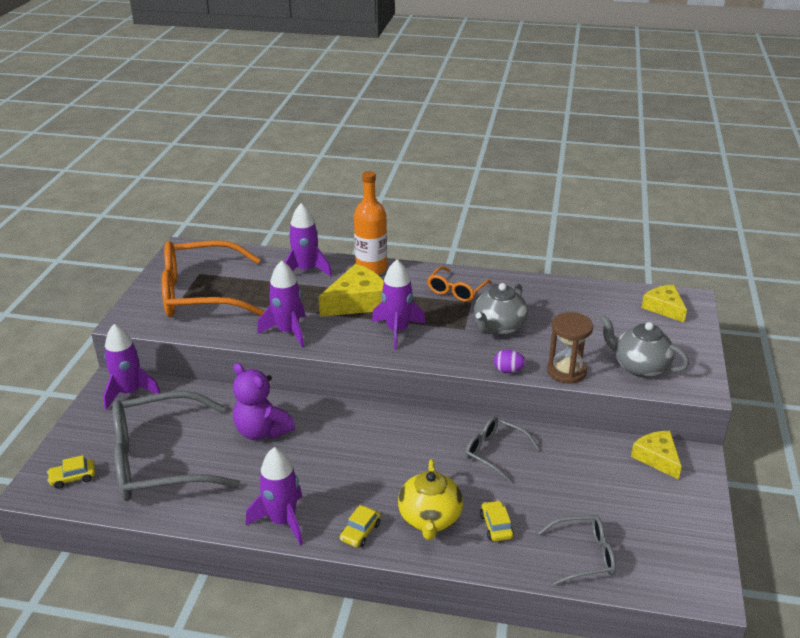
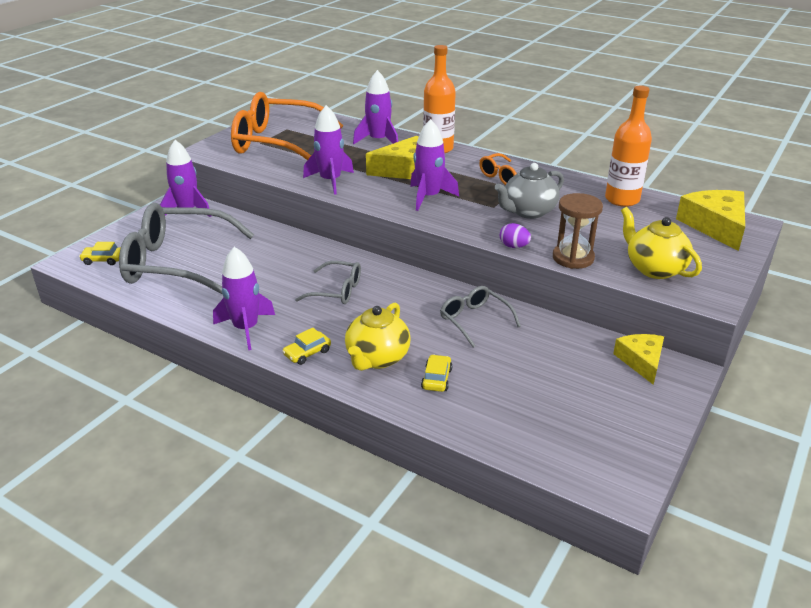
camera: 20 degrees right, 0 degrees up
purple teddy bear [233,363,295,440] -> none
grey glasses [538,515,616,585] -> grey glasses moved to [295,261,361,304]
grey teapot [600,315,689,377] -> yellow teapot [621,207,702,279]
yellow cheese [641,285,687,322] -> yellow cheese [676,190,745,251], size x1.56
none -> orange bottle [605,86,652,207]

